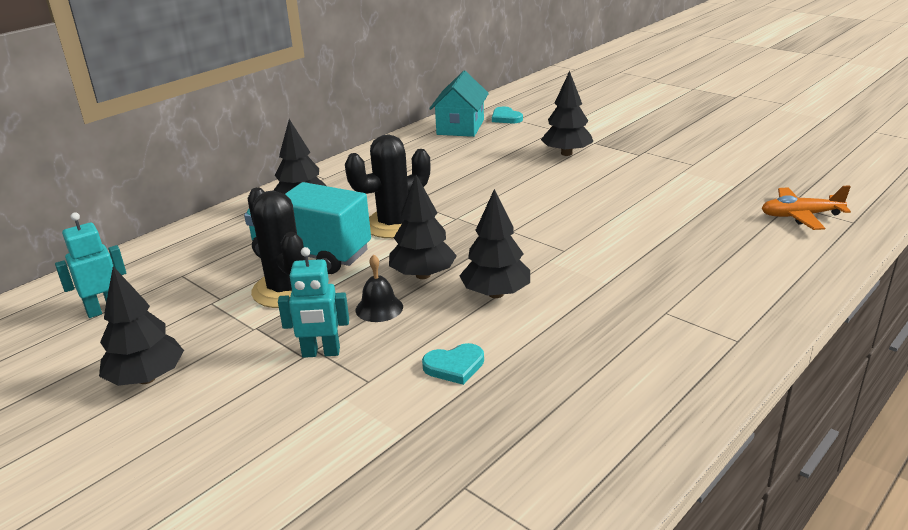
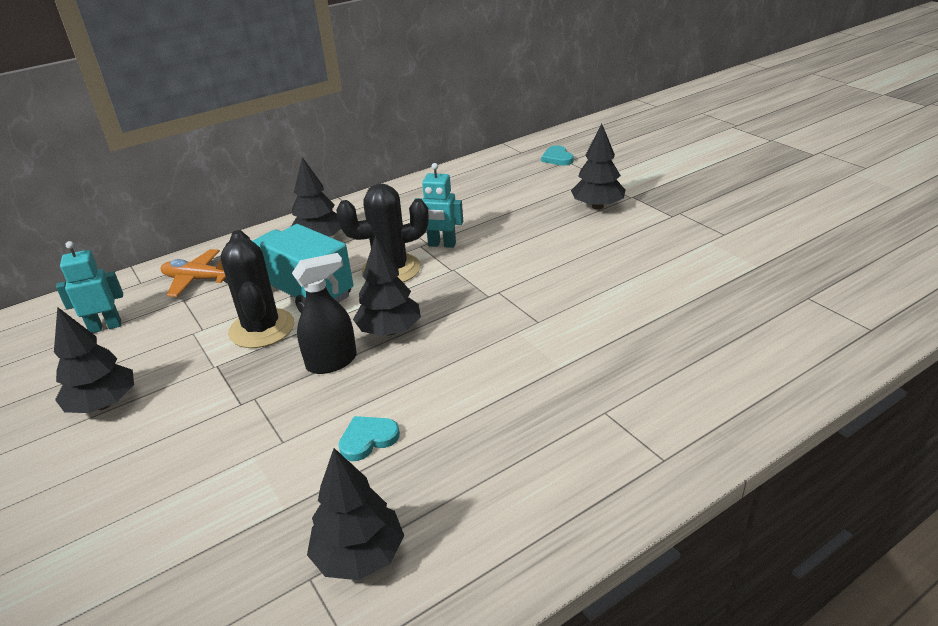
camera: 15 degrees right, 5 degrees up
turquoise robot [278,247,349,358] -> turquoise robot moved to [414,163,463,248]
black bell [355,254,403,322] -> black spray bottle [292,253,357,374]
turquoise heart [422,343,484,385] -> turquoise heart turned 150 degrees clockwise [338,416,400,461]
turquoise house [429,71,489,137] -> none
black tree [459,189,530,298] -> black tree moved to [307,448,404,580]
orange plane [761,185,851,230] -> orange plane moved to [161,249,227,297]

